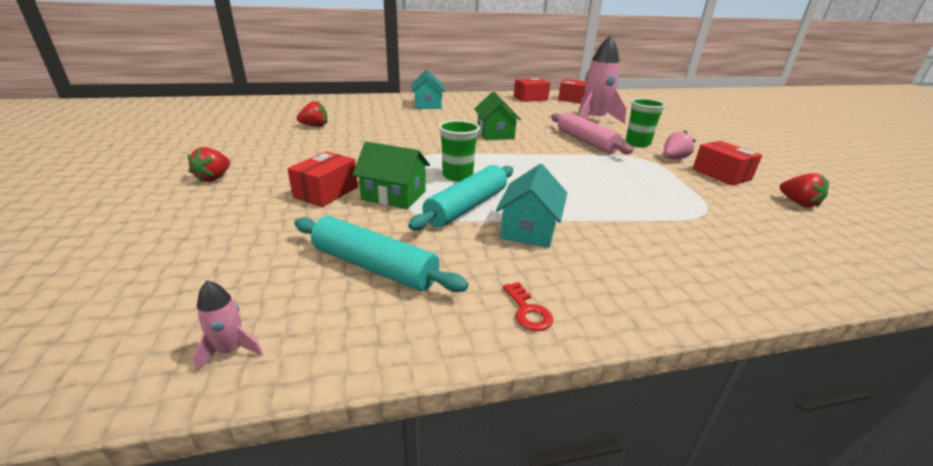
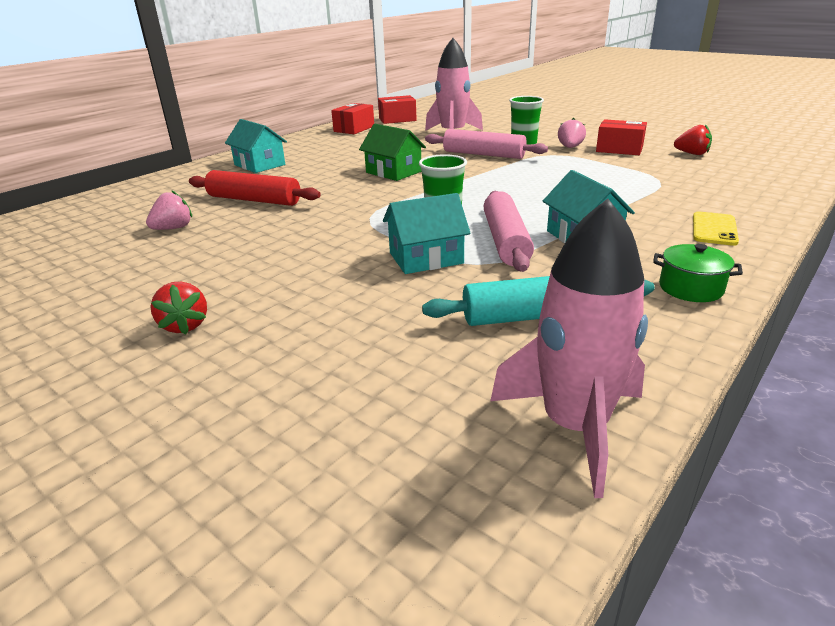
camera: 35 degrees left, 0 degrees up
pink rocket [193,280,263,372] -> pink rocket [490,198,648,498], size x2.41
red box [287,152,358,207] -> none
red strawberry [297,101,327,127] -> pink strawberry [146,190,192,230]
green house [353,142,430,209] -> turquoise house [383,193,471,274]
turquoise rolling pin [408,165,513,230] -> pink rolling pin [483,191,534,272]
red key [503,282,553,331] -> green pot [653,244,743,302]
none -> red rolling pin [189,170,321,206]
none -> yellow phone [693,211,739,246]

